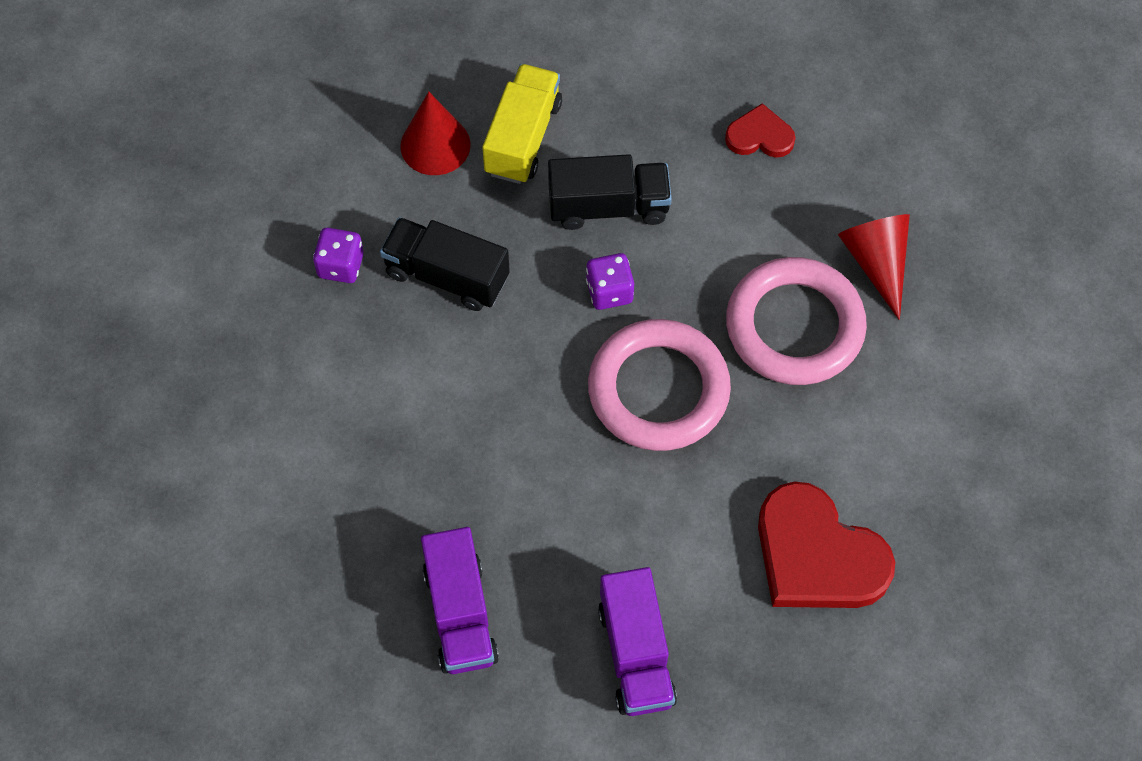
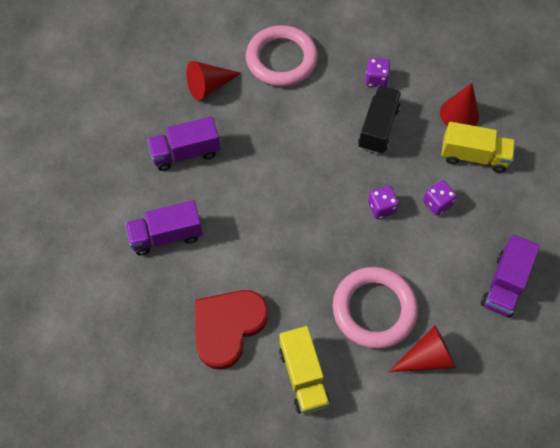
camera: 85 degrees right, 0 degrees up
black truck [548,154,672,230] -> purple dice [423,180,457,216]
pink ring [588,319,731,451] -> pink ring moved to [246,25,318,87]
red heart [725,103,795,158] -> purple truck [481,235,540,317]
none -> red cone [186,61,241,100]
none -> yellow truck [279,326,330,414]

